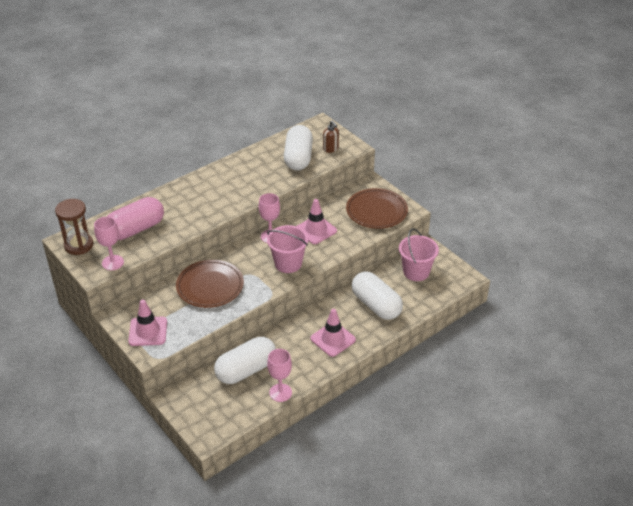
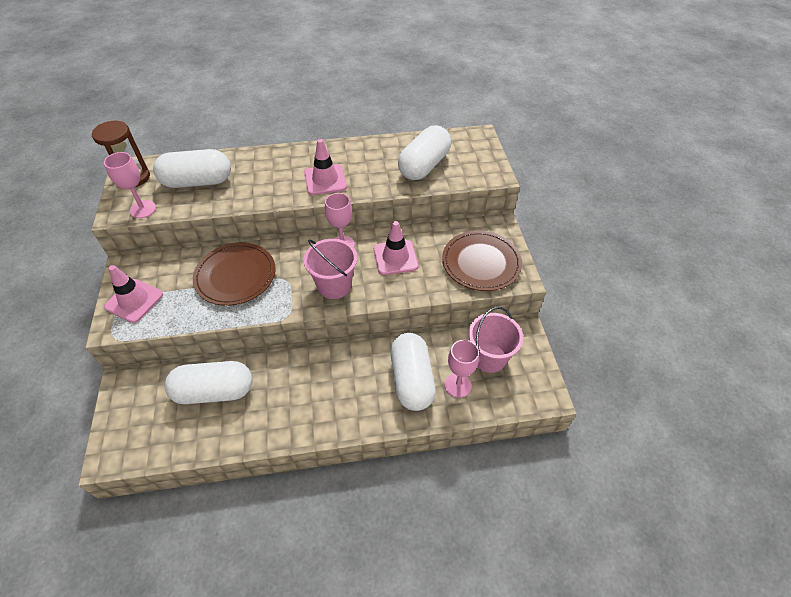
camera: 30 degrees right, 10 degrees up
pink capsule [107,197,164,240] -> white capsule [153,149,231,188]
pink goblet [267,349,292,402] -> pink goblet moved to [445,340,479,398]
pink traffic cone [310,309,356,357] -> pink traffic cone moved to [304,139,347,195]
brown soap dispenser [323,120,339,153] -> none

